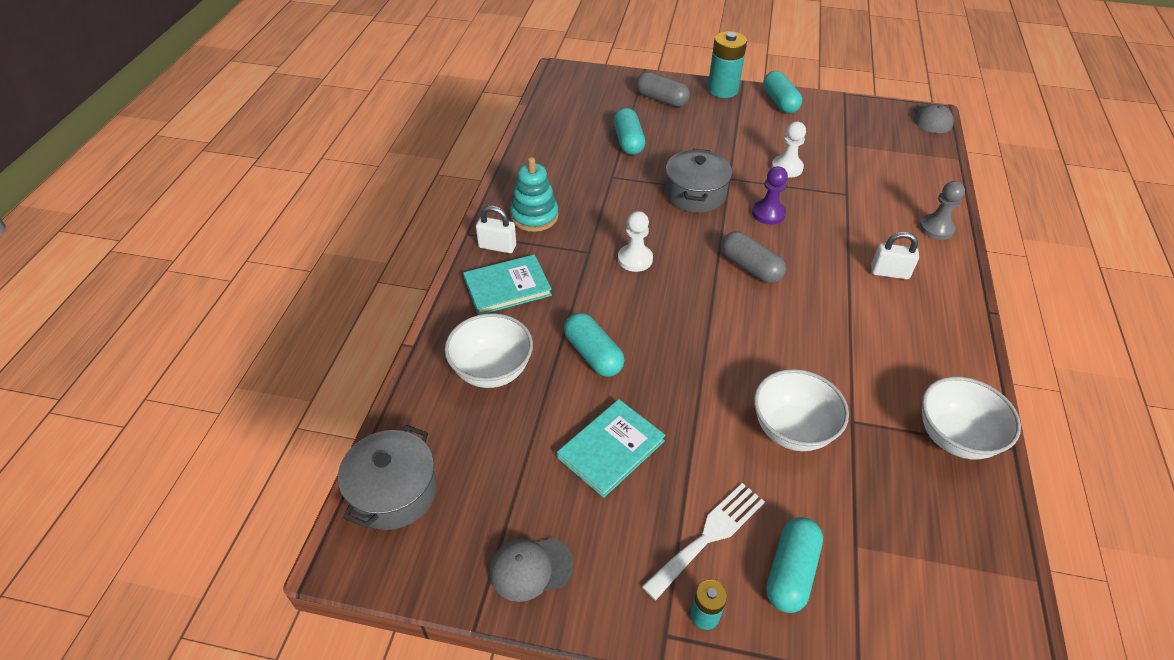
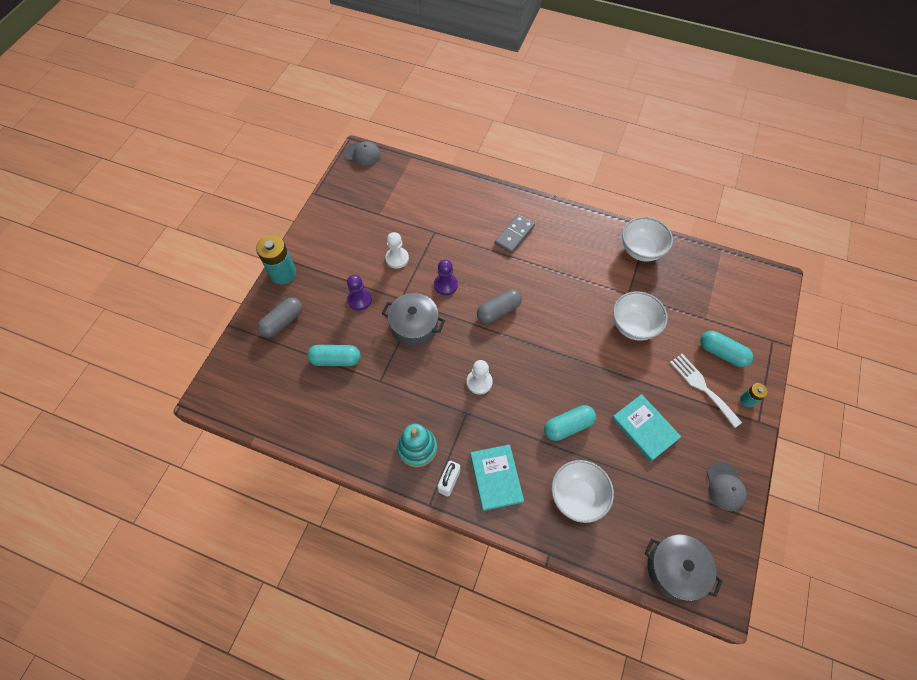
camera: 80 degrees left, 15 degrees up
turquoise capsule [763,71,802,113] -> none
white padlock [871,232,919,279] -> grey domino [495,214,535,253]
grey pawn [919,181,965,240] -> none
none -> purple pawn [347,275,372,311]

